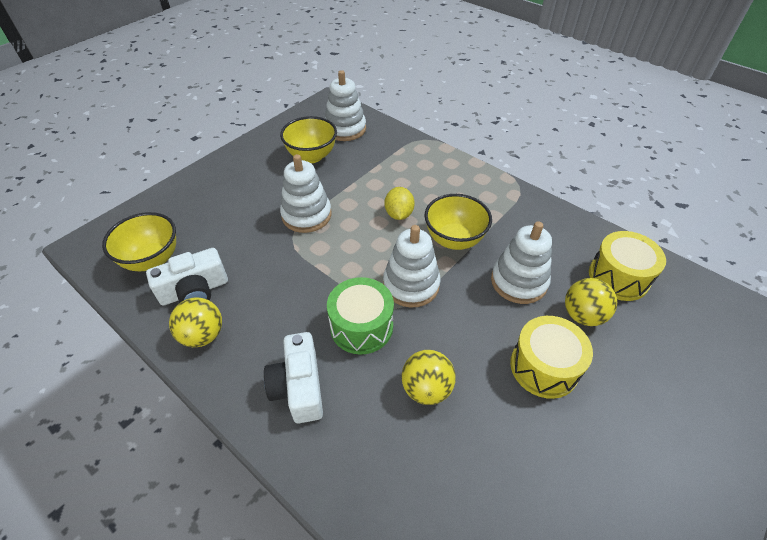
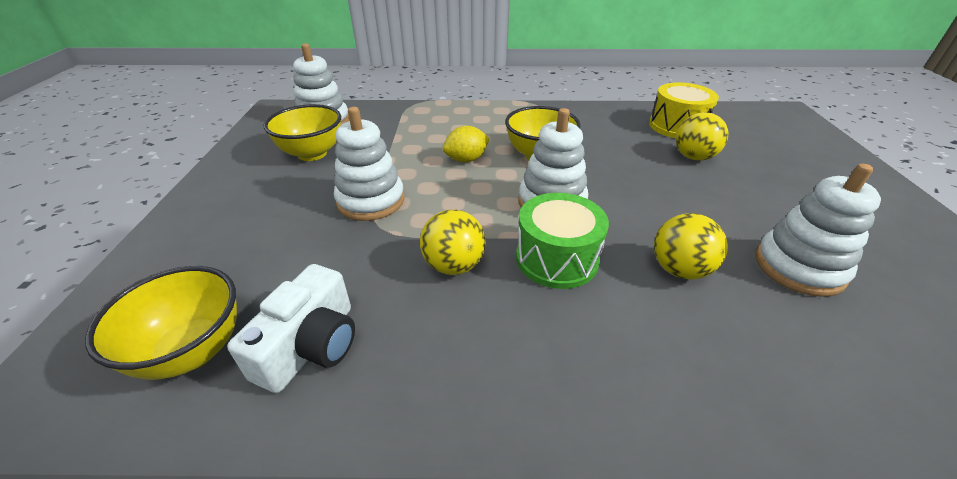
camera: 40 degrees left, 10 degrees down
yellow ball [169,297,222,347] -> yellow ball moved to [420,210,486,275]
white camera [264,332,323,423] -> none
yellow lemon [384,187,415,220] -> yellow lemon turned 75 degrees counterclockwise [443,126,490,162]
white stacking toy [491,221,552,304] -> white stacking toy moved to [755,164,881,297]
yellow drum [510,316,593,399] -> none

